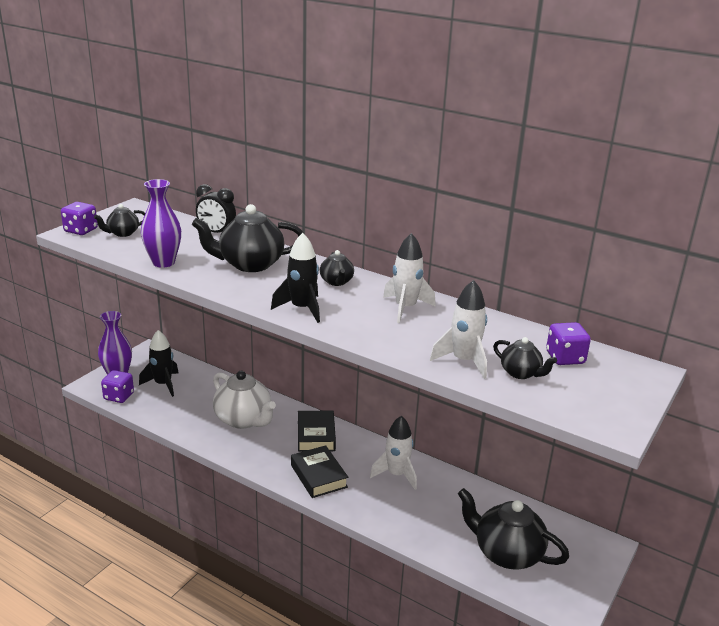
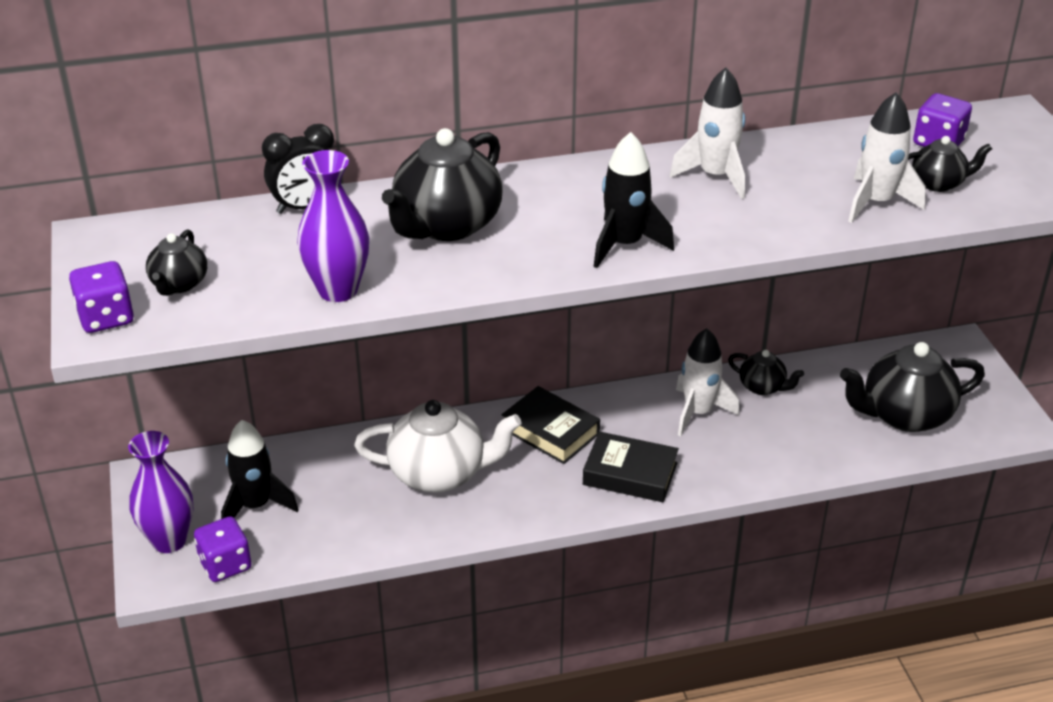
camera: 45 degrees left, 10 degrees up
black teapot [320,250,354,286] -> black teapot moved to [728,350,804,395]

